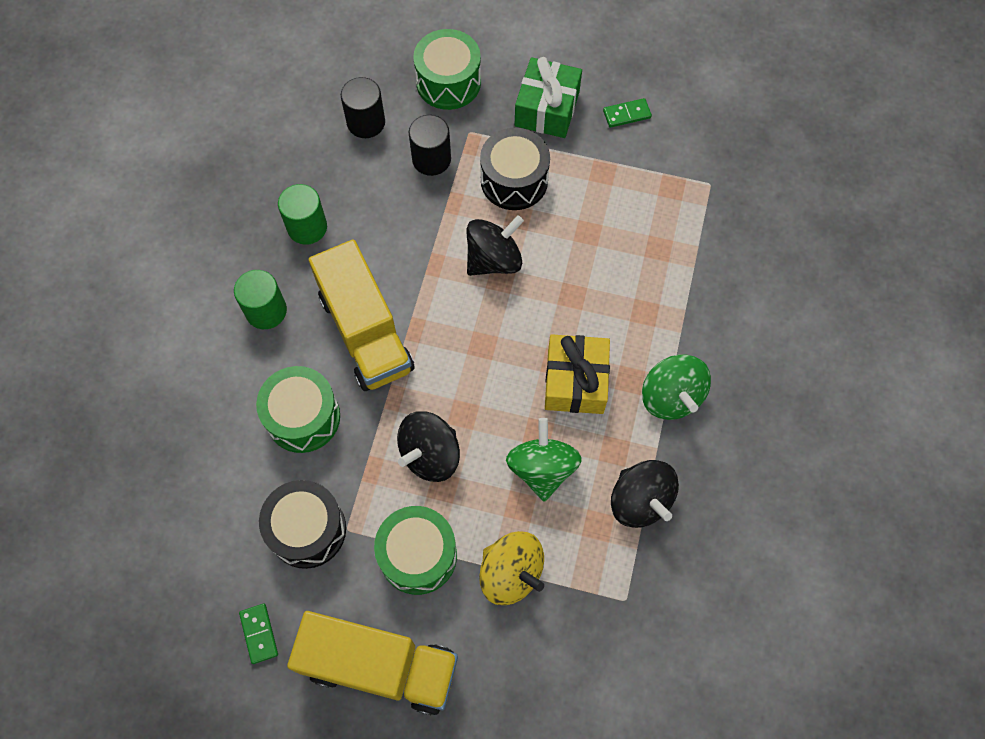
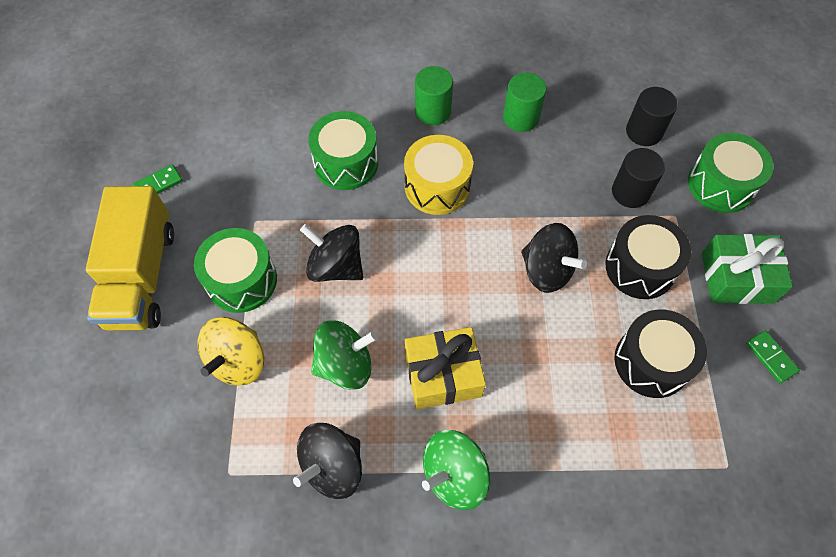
camera: 75 degrees right, 5 degrees down
black drum [259,480,346,569] -> black drum moved to [614,309,707,398]
yellow truck [309,239,415,391] -> yellow drum [404,135,473,215]

